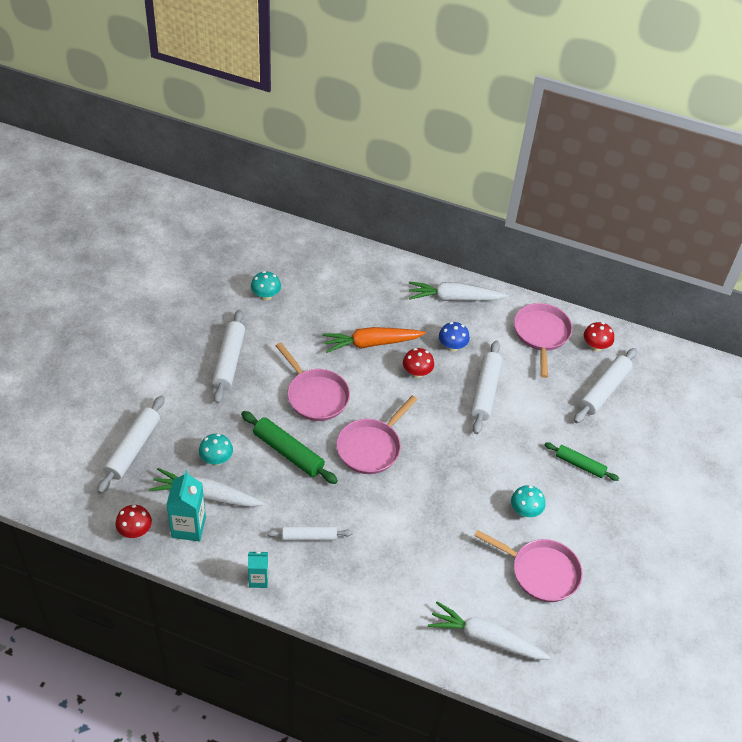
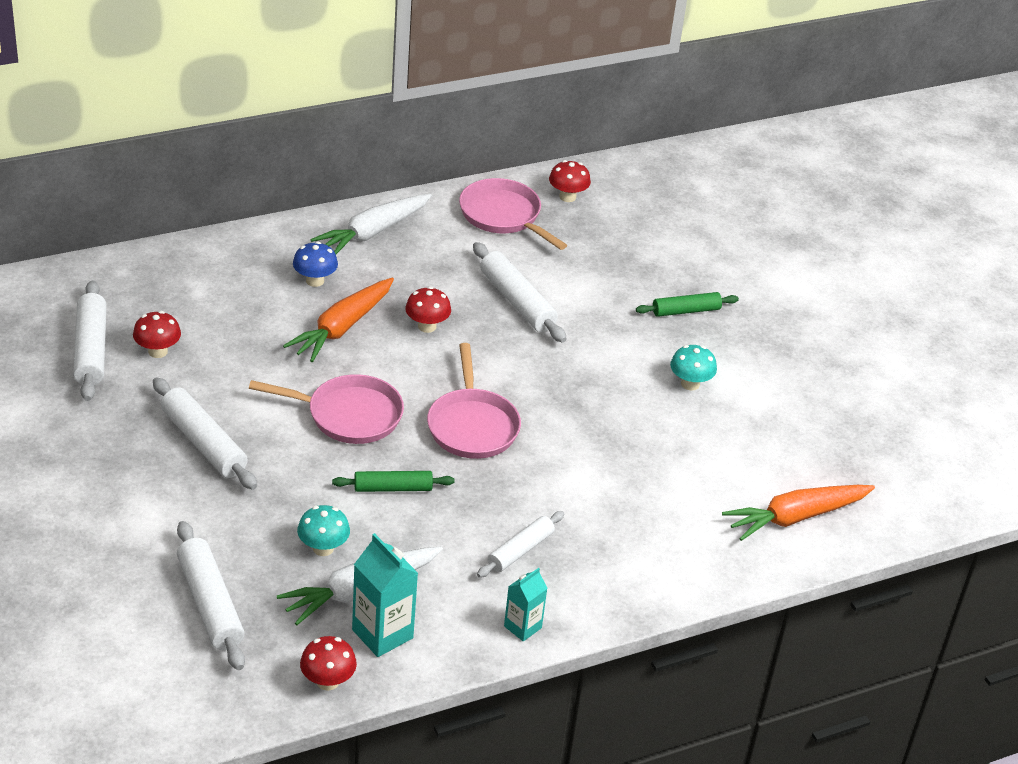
camera: 45 degrees left, 10 degrees down
green rolling pin [241,411,338,484] -> green rolling pin [332,471,455,492], size x0.65
turquoise mushroom [251,271,281,301] -> red mushroom [133,311,181,358]
white carrot [428,601,550,659] -> orange carrot [722,485,875,541]
blue mushroom [439,322,470,352] -> blue mushroom moved to [293,242,338,287]
pink pan [474,530,583,602] -> none
white rolling pin [574,348,637,423] -> white rolling pin moved to [73,280,107,401]

